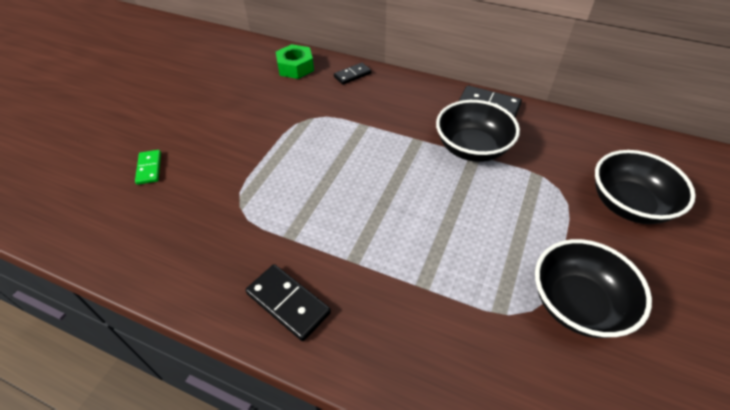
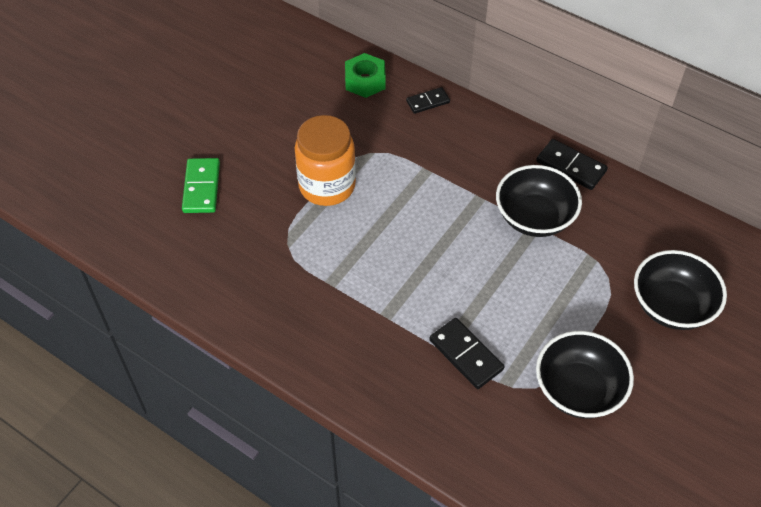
camera: 10 degrees right, 5 degrees up
green domino [135,150,161,185] -> green domino [182,158,220,213], size x1.53
black domino [245,264,331,341] -> black domino moved to [429,318,504,389]
none -> orange jar [295,115,356,206]

